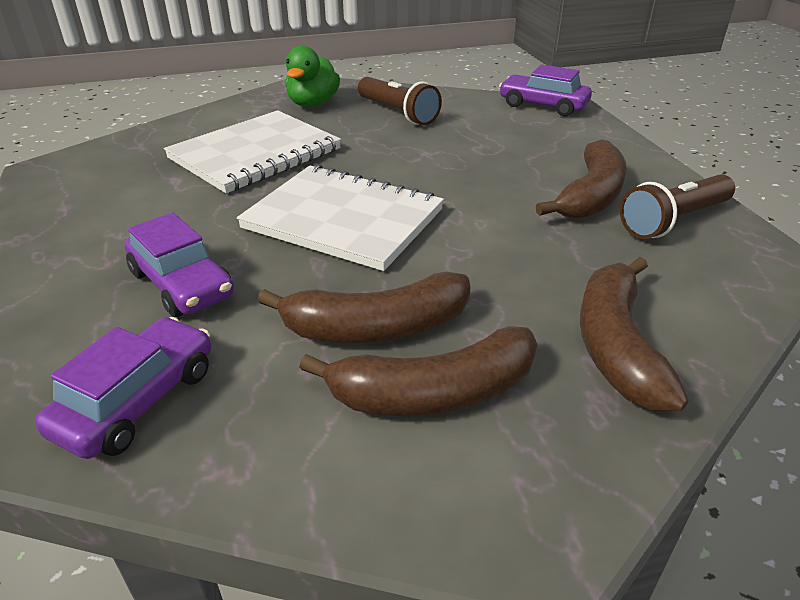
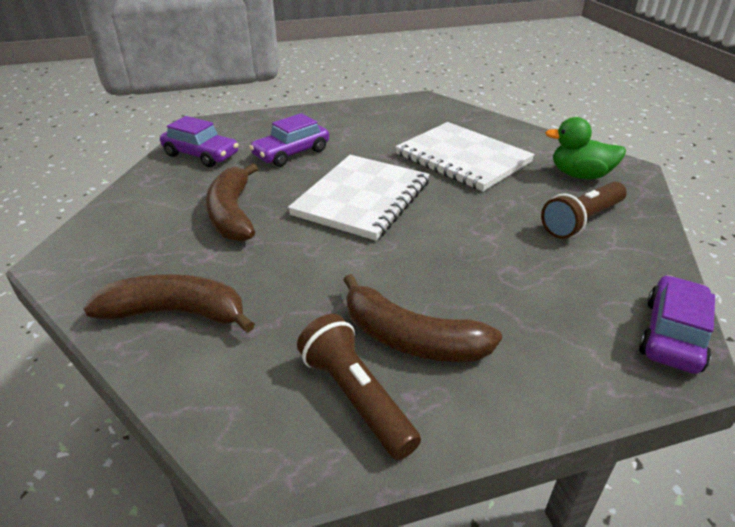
camera: 90 degrees right, 0 degrees up
brown banana [299,326,537,416] -> none

